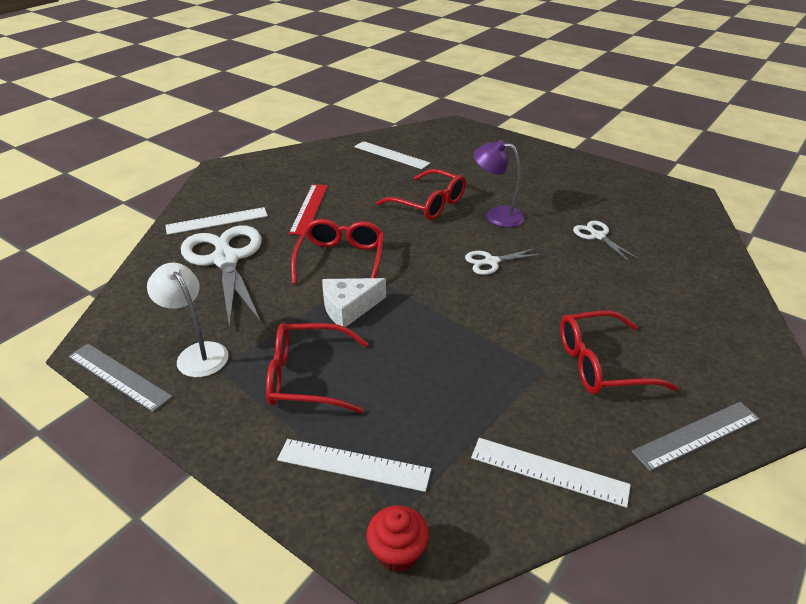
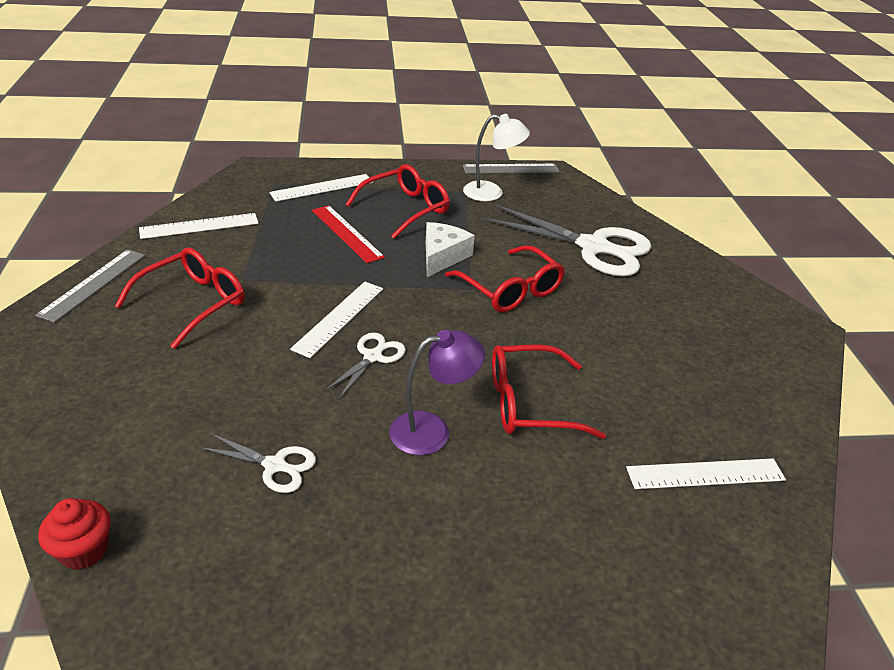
camera: 135 degrees right, 0 degrees up
white ruler [165,207,268,235] -> white ruler moved to [290,282,383,358]
red ruler [289,184,328,235] -> red ruler moved to [312,205,385,263]
red cupcake [367,505,429,573] -> red cupcake moved to [38,498,111,570]

